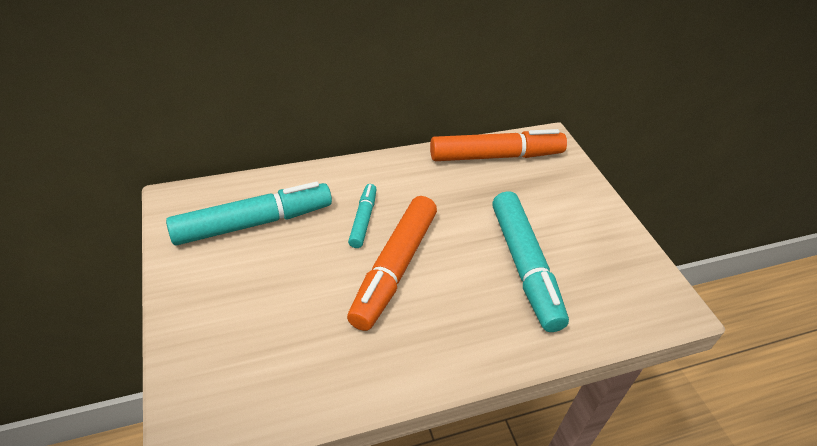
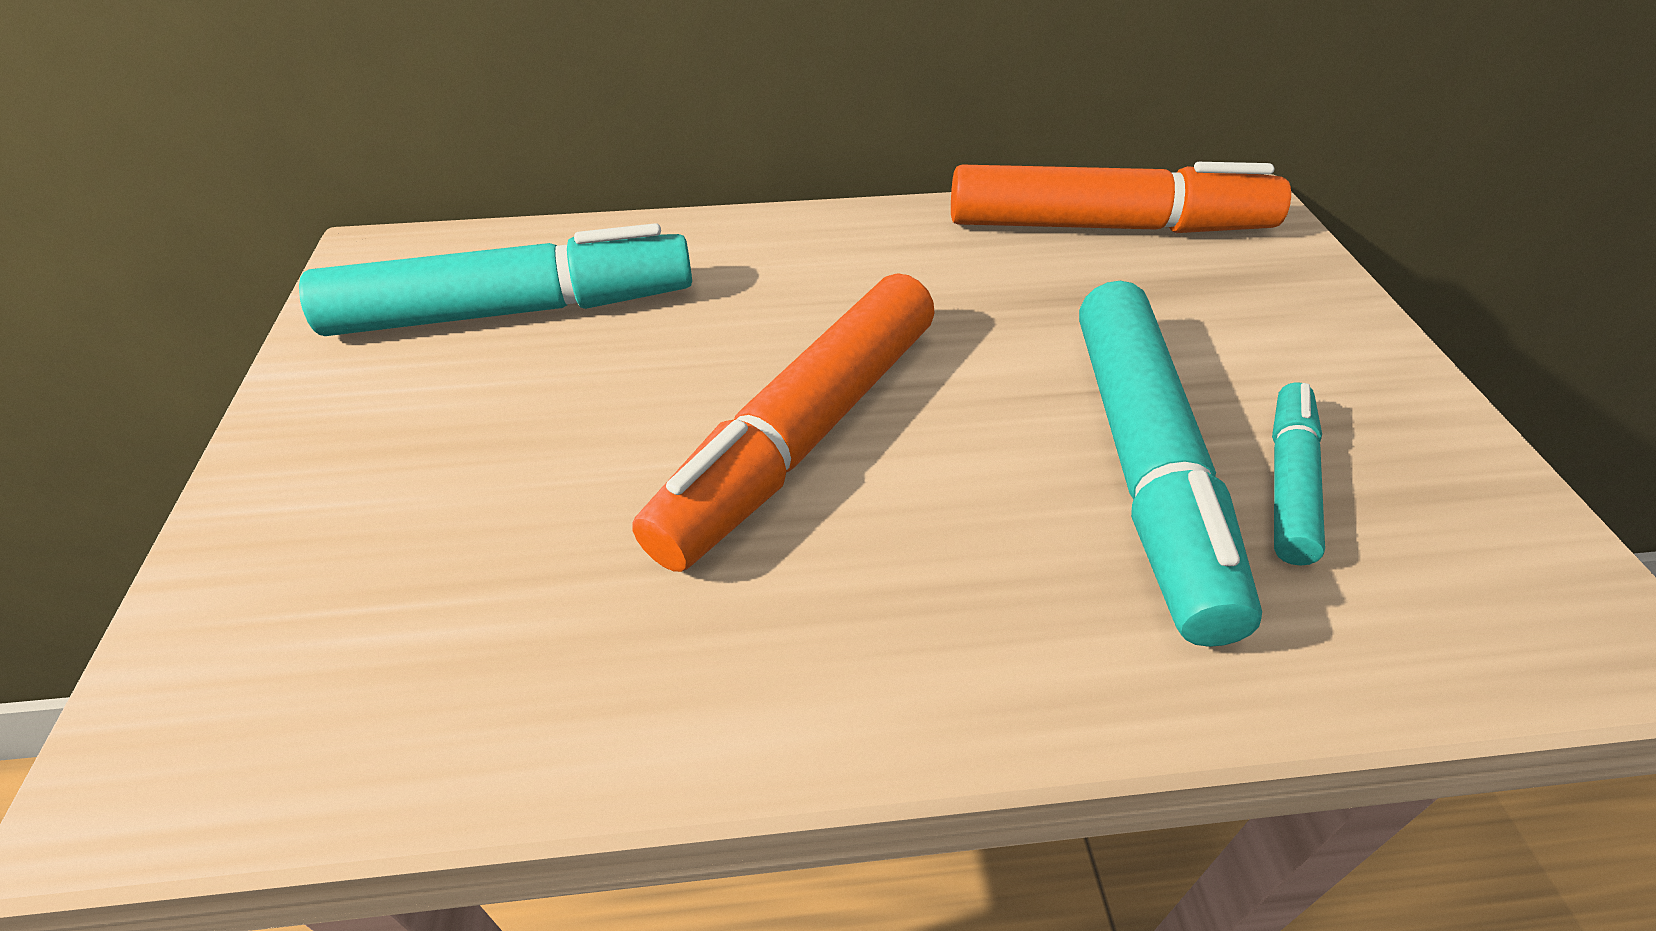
camera: 15 degrees right, 0 degrees up
turquoise marker [348,184,377,248] -> turquoise marker moved to [1272,382,1325,566]

